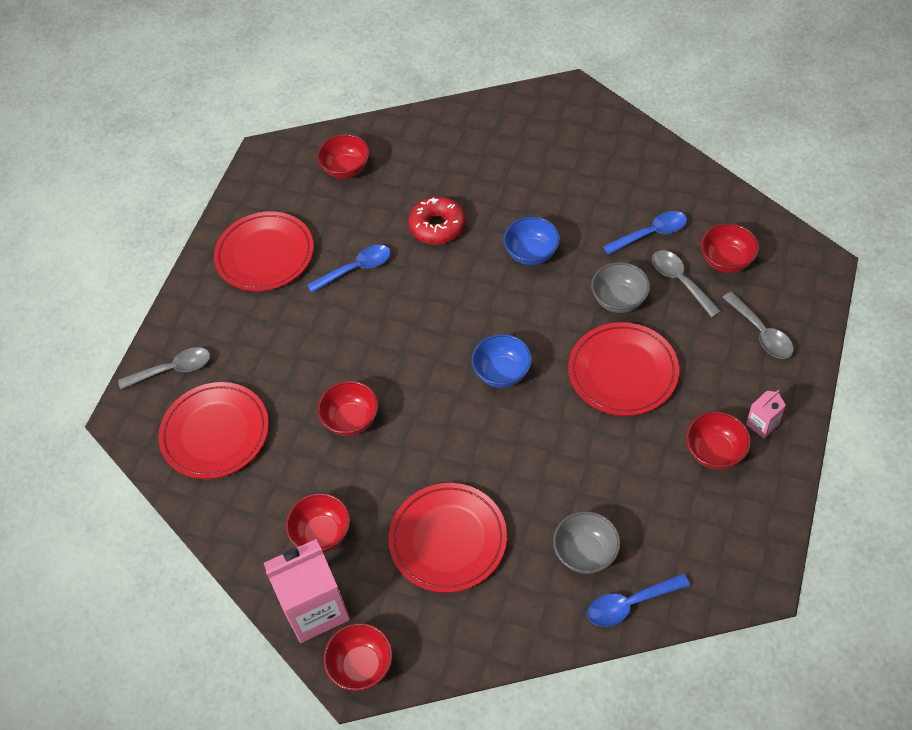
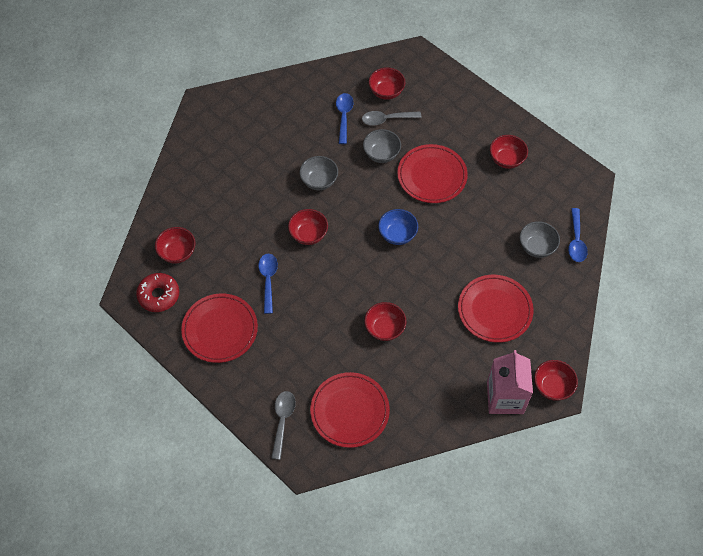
camera: 70 degrees left, 5 degrees up
red bowl [285,493,350,553] -> red bowl moved to [288,209,328,245]
red donut [409,197,465,245] -> red donut moved to [136,273,179,312]
blue bowl [503,217,560,265] -> grey bowl [300,156,338,190]
grey spoon [722,292,794,359] -> none
pink carton [746,390,786,438] -> none

